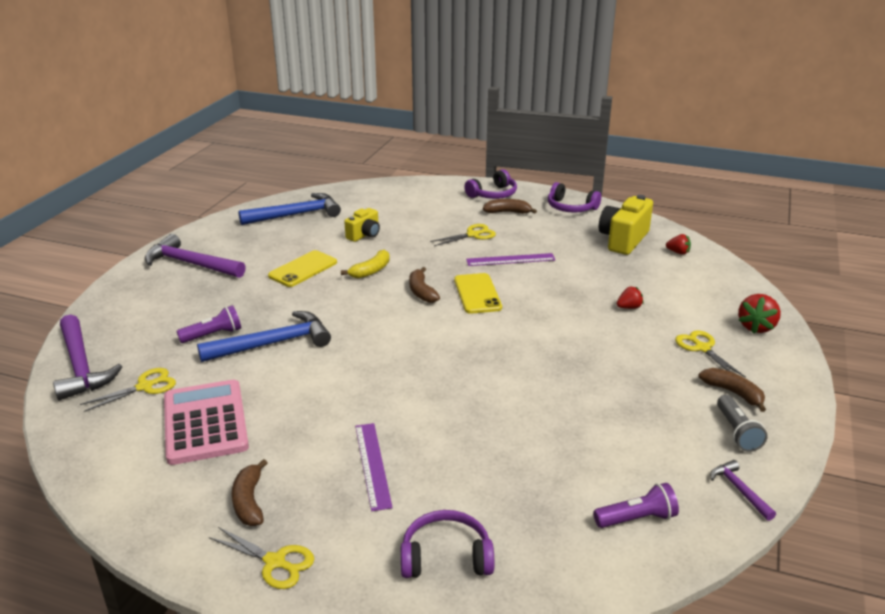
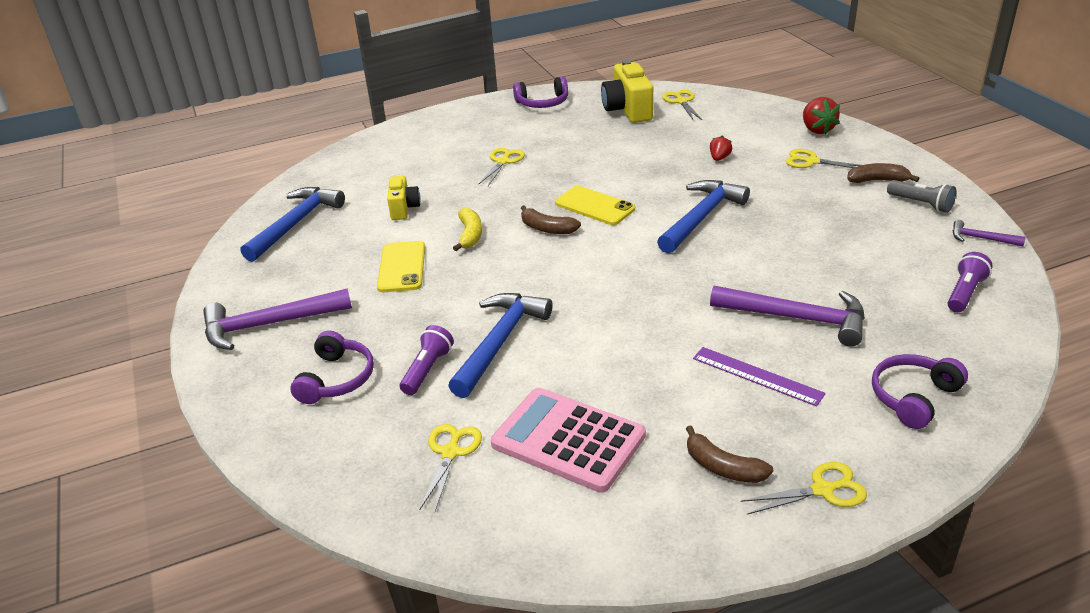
camera: 40 degrees left, 5 degrees up
purple hammer [53,314,122,400] -> purple hammer moved to [710,286,865,347]
purple headphones [464,169,517,199] -> purple headphones moved to [290,331,374,404]
purple ruler [466,253,556,266] -> none
brown banana [483,199,537,214] -> none
red strawberry [666,234,691,255] -> yellow scissors [662,90,702,121]
none -> blue hammer [657,180,750,253]

